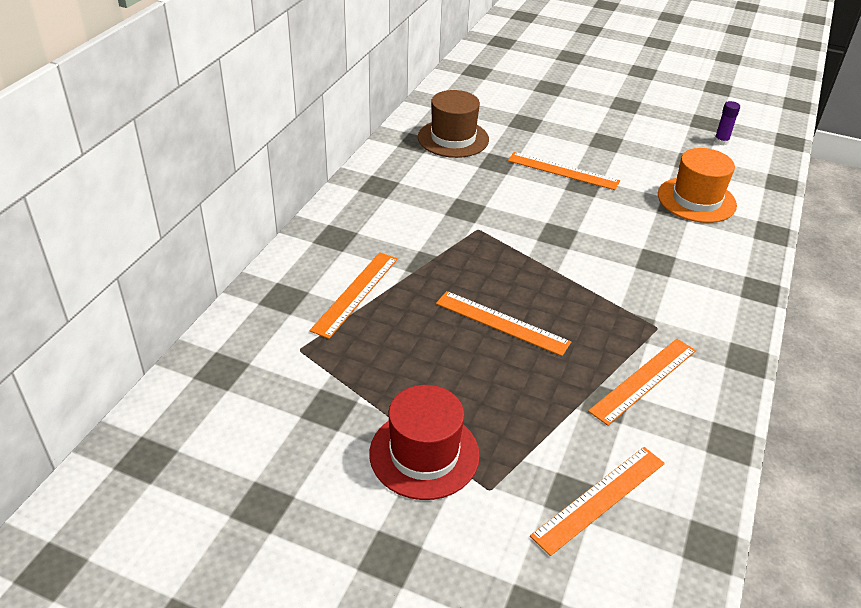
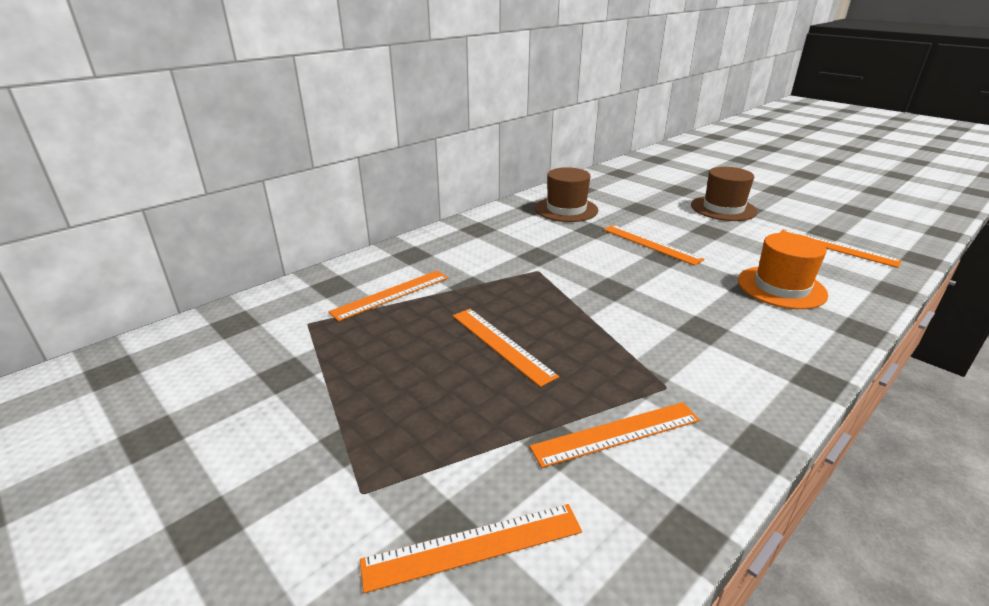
camera: 25 degrees right, 10 degrees down
red hat [369,385,480,500] -> none
purple glue stick [714,101,740,145] -> orange ruler [780,229,902,268]
none -> brown hat [691,167,758,221]

